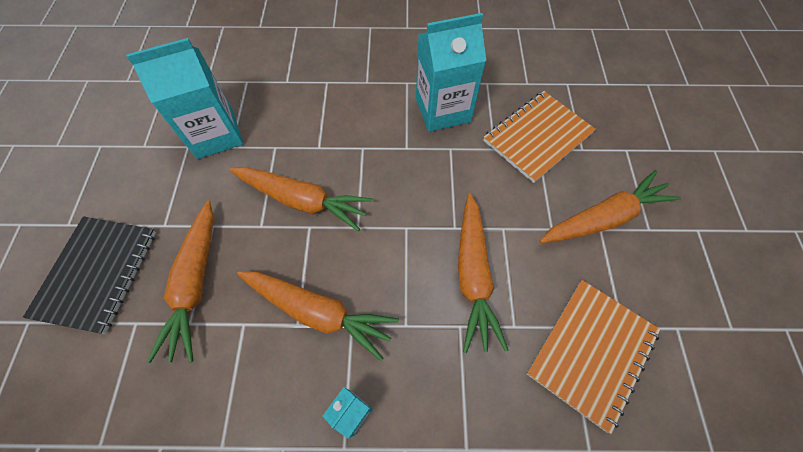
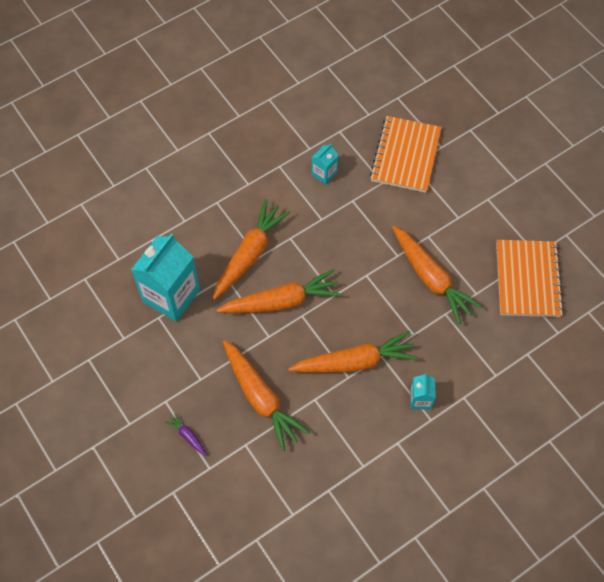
camera: 35 degrees left, 0 degrees up
black notebook [23,216,156,334] -> purple carrot [165,413,207,456]
turquoise carton [416,13,486,132] -> turquoise carton [312,144,338,185], size x0.47
orange carrot [540,170,681,243] -> orange carrot moved to [212,199,291,300]

